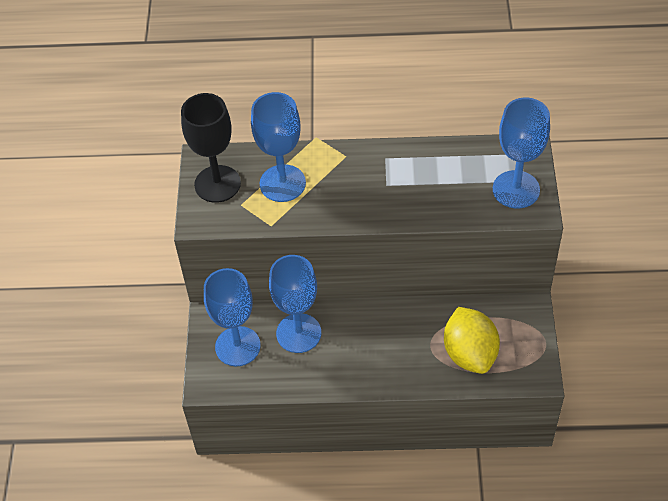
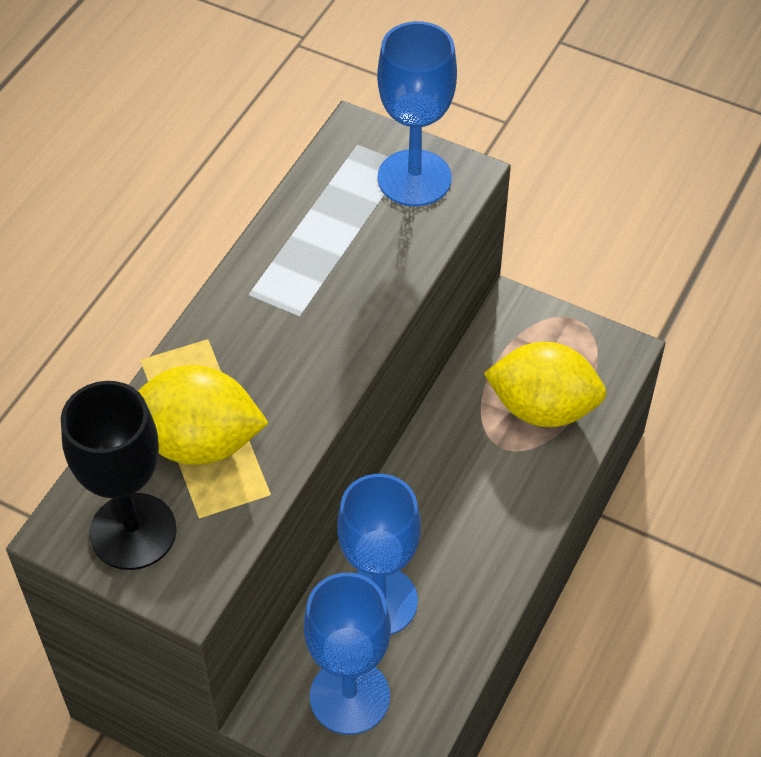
camera: 65 degrees left, 0 degrees up
blue goblet [251,92,306,202] -> yellow lemon [138,365,268,465]

